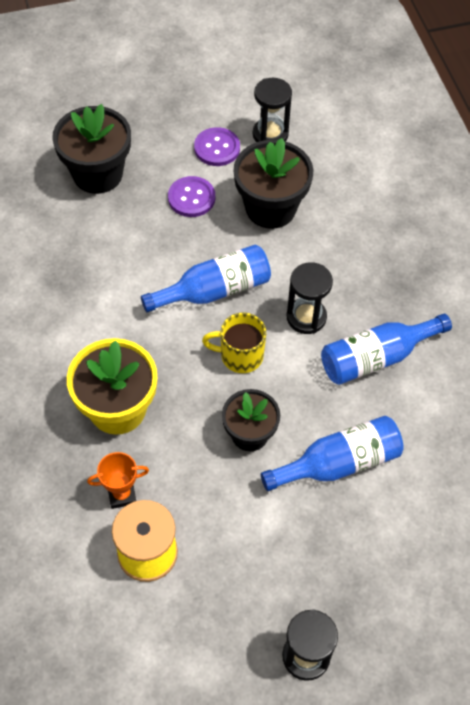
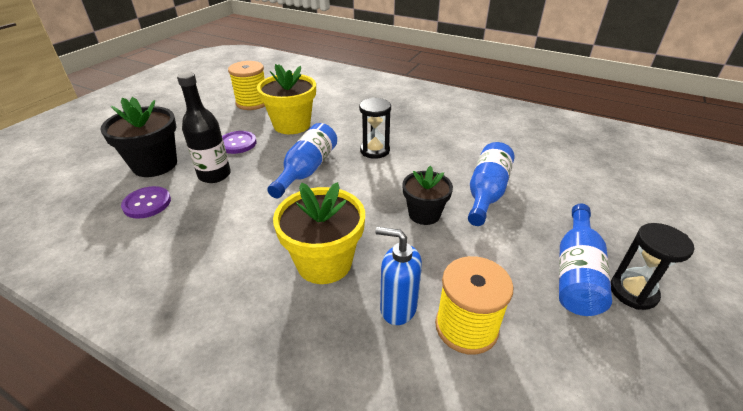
camera: 45 degrees left, 20 degrees down
orange trophy [87,452,149,509] -> blue soap dispenser [375,227,422,325]
purple button [194,127,240,166] -> purple button moved to [121,186,171,219]
yellow mug [202,313,266,373] -> none
black flower pot [233,138,313,229] -> yellow flower pot [257,64,316,134]
black hourglass [253,78,292,142] -> yellow spool [228,61,265,110]
blue bottle [321,314,452,385] -> blue bottle moved to [559,204,612,316]
none -> black bottle [177,72,231,183]

